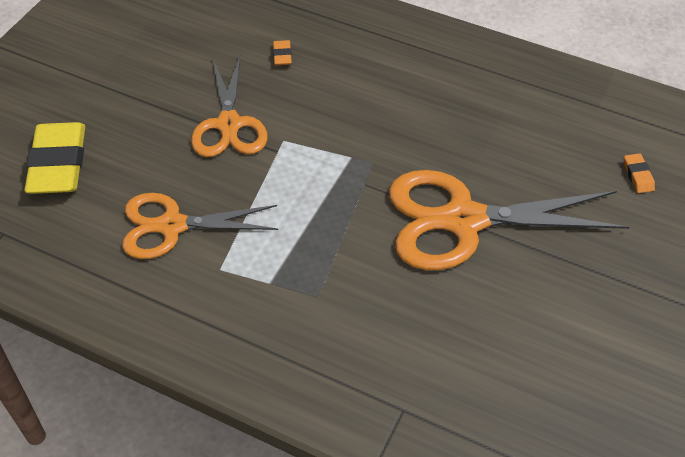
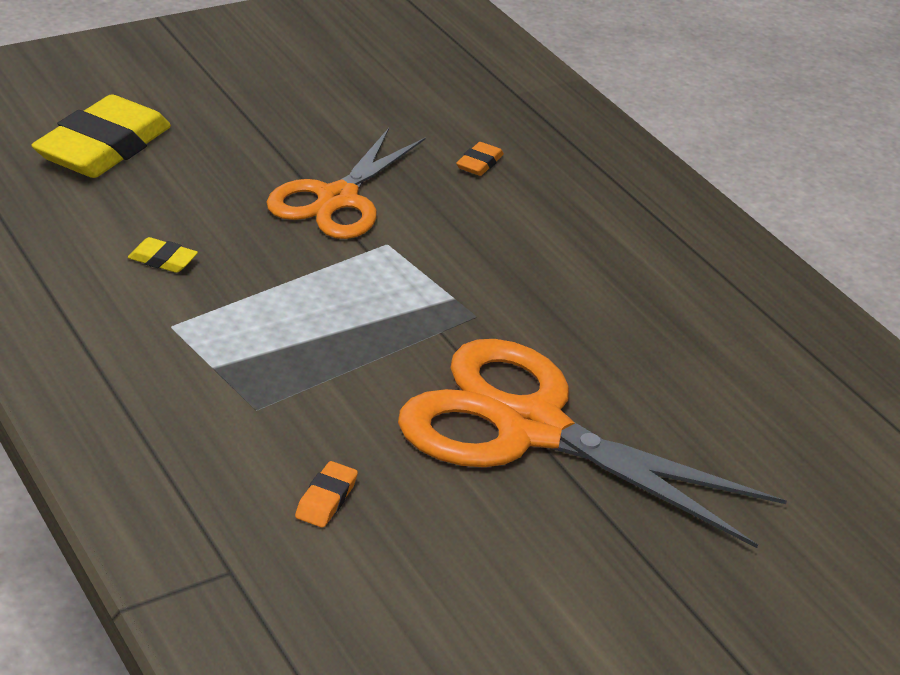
camera: 30 degrees right, 15 degrees down
orange scissors [122,193,278,259] -> yellow eraser [128,237,198,273]
orange eraser [624,153,655,193] -> orange eraser moved to [295,461,358,528]

